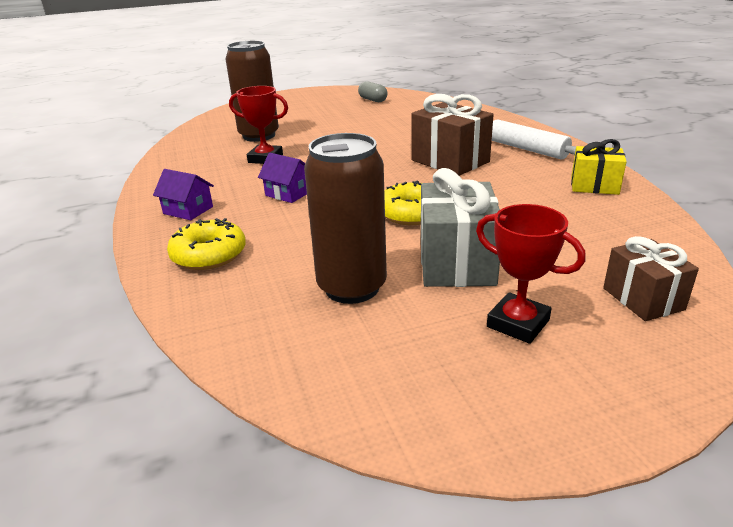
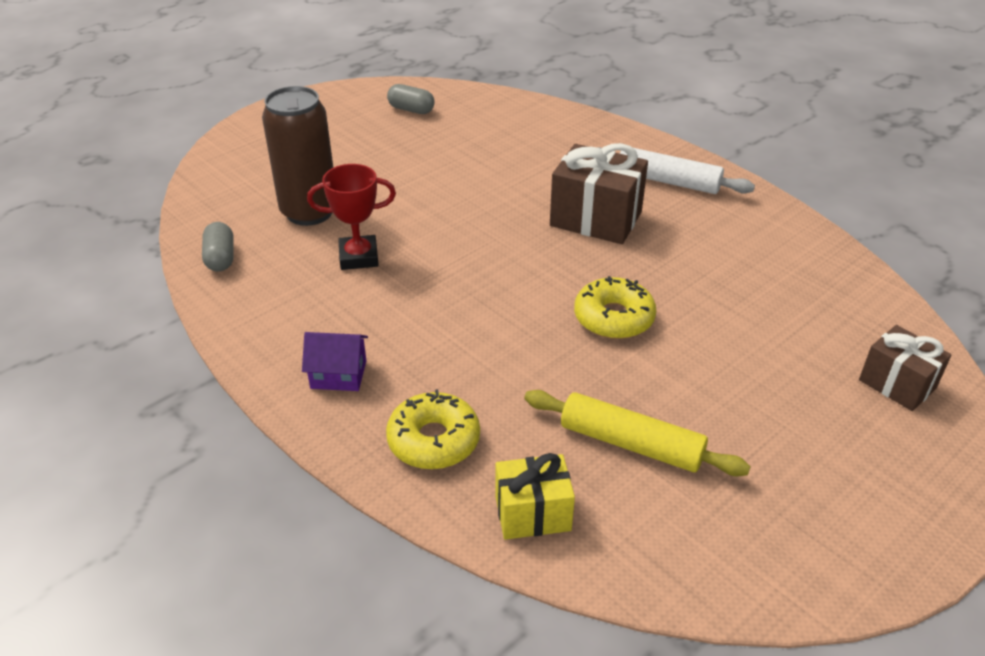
camera: 25 degrees left, 10 degrees up
purple house [258,153,307,203] -> none
brown can [304,133,387,304] -> yellow rolling pin [524,390,751,476]
grey gift [421,168,500,287] -> none
red trophy [476,204,585,344] -> none
yellow gift [571,139,627,195] -> yellow gift moved to [495,453,575,540]
none -> grey capsule [202,222,234,271]

